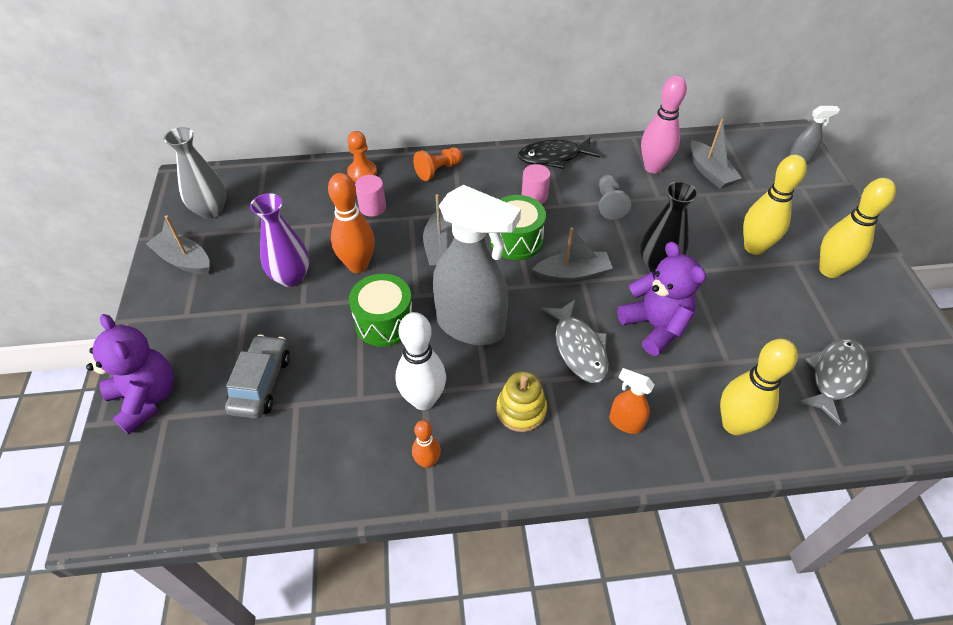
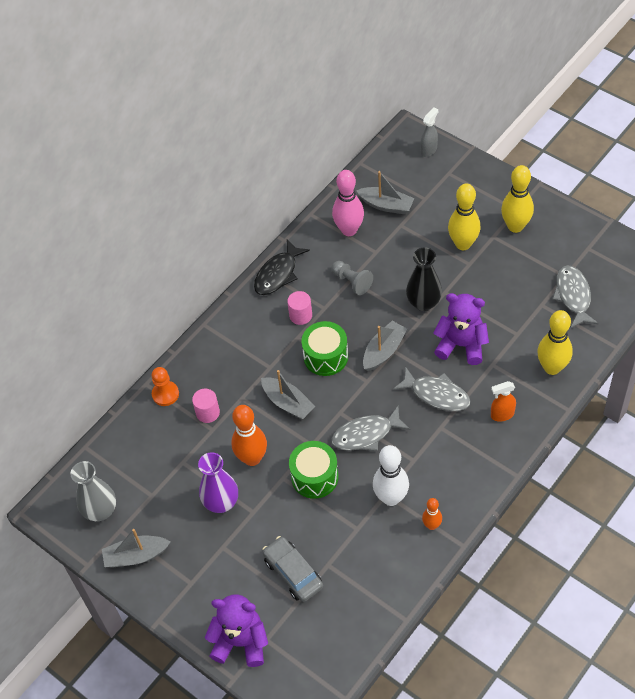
camera: 40 degrees left, 5 degrees up
orange pawn [413,147,463,181] -> none
grey spray bottle [433,185,521,345] -> grey fish [331,406,410,451]
yellow stacking toy [496,371,547,432] -> none

